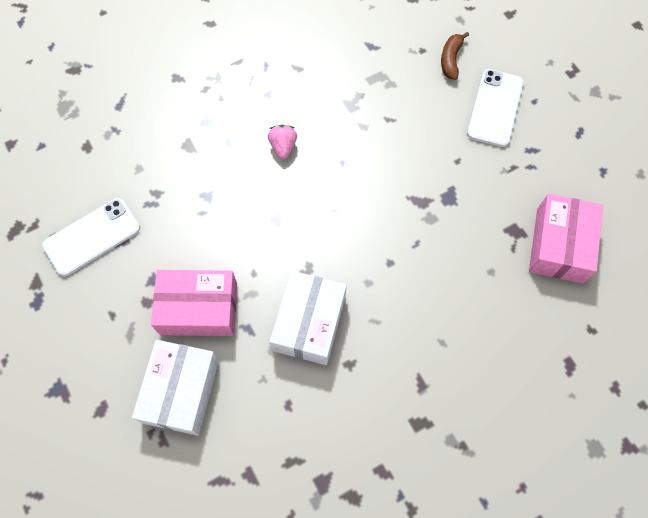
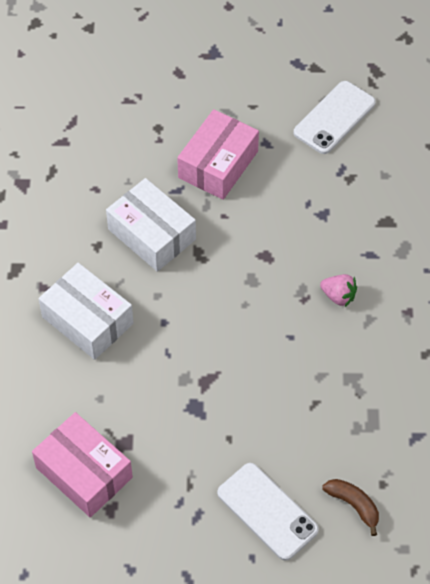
camera: 120 degrees right, 10 degrees down
white phone [42,198,140,276] -> white phone turned 45 degrees clockwise [293,81,376,154]
white box [132,340,219,436] -> white box moved to [38,263,134,360]

